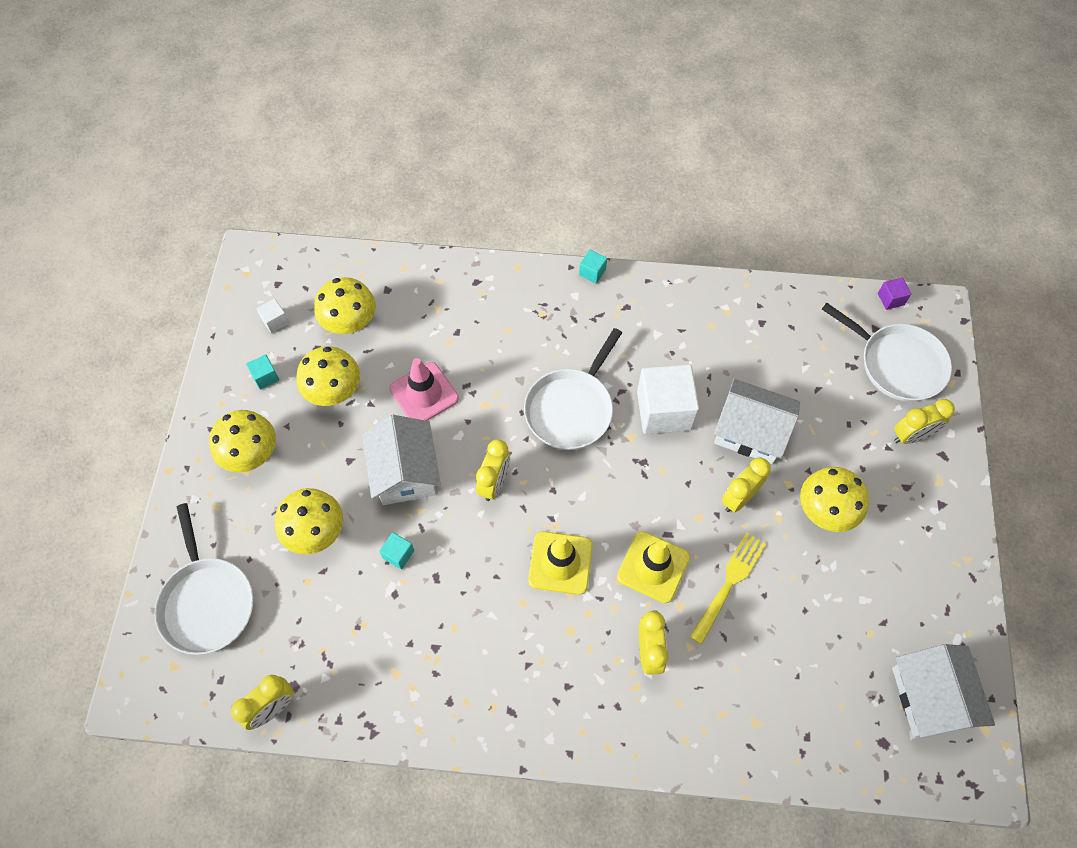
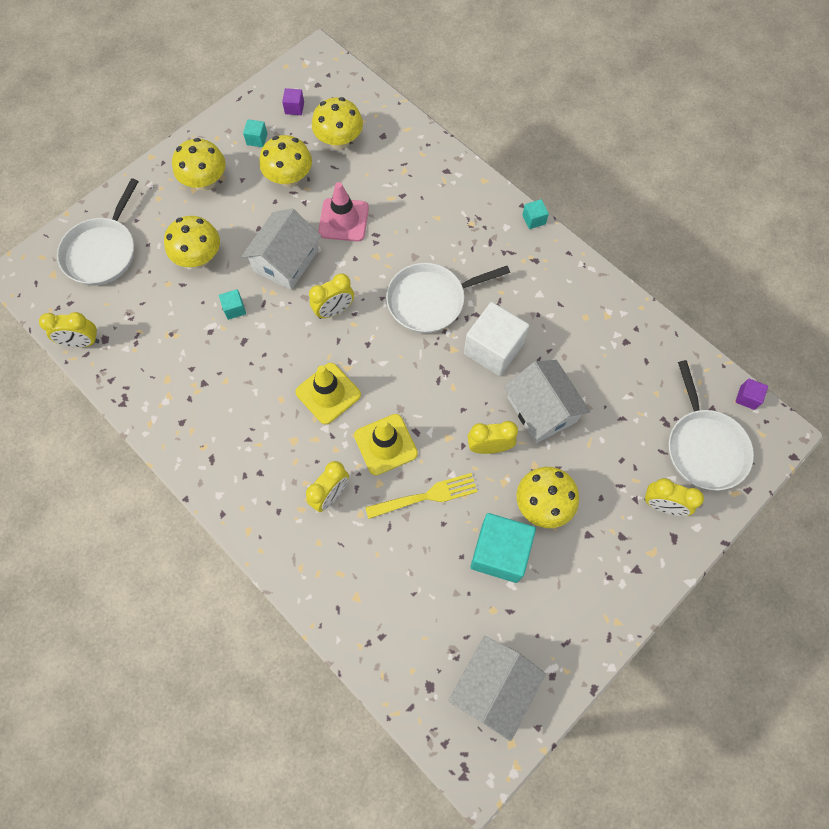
camera: 40 degrees right, 5 degrees up
white cube [256,299,289,333] -> purple cube [282,88,304,115]
none -> turquoise cube [470,513,536,583]

